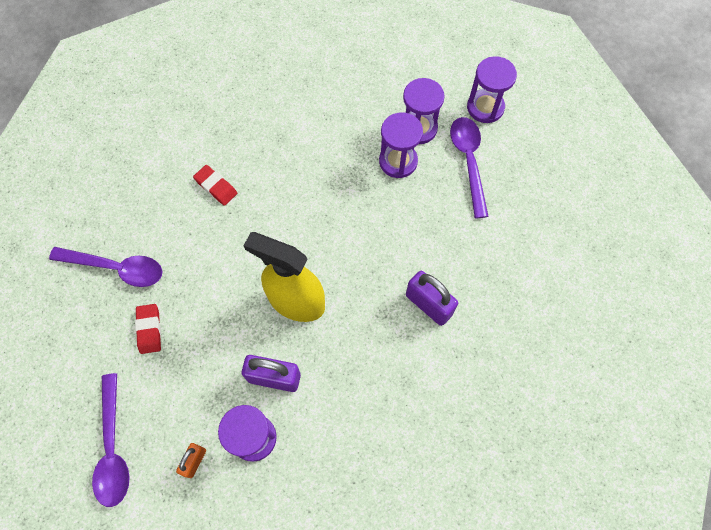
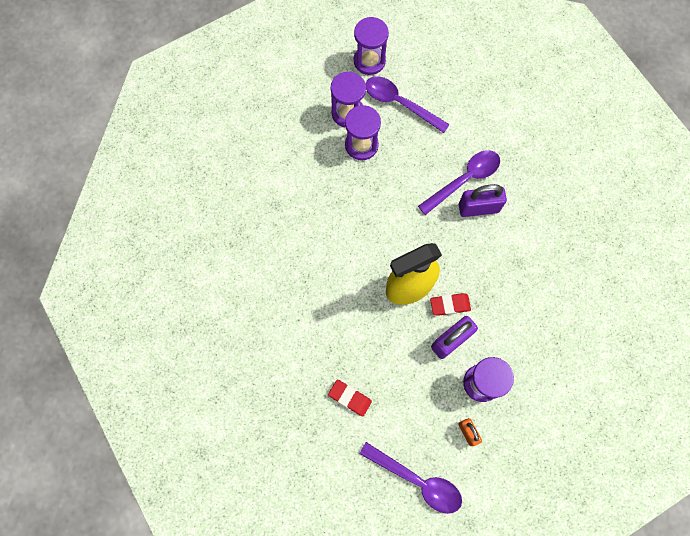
camera: 50 degrees left, 5 degrees up
purple spoon [49,247,162,287] -> purple spoon moved to [418,150,500,215]
red eraser [193,165,237,206] -> red eraser moved to [430,293,471,316]

